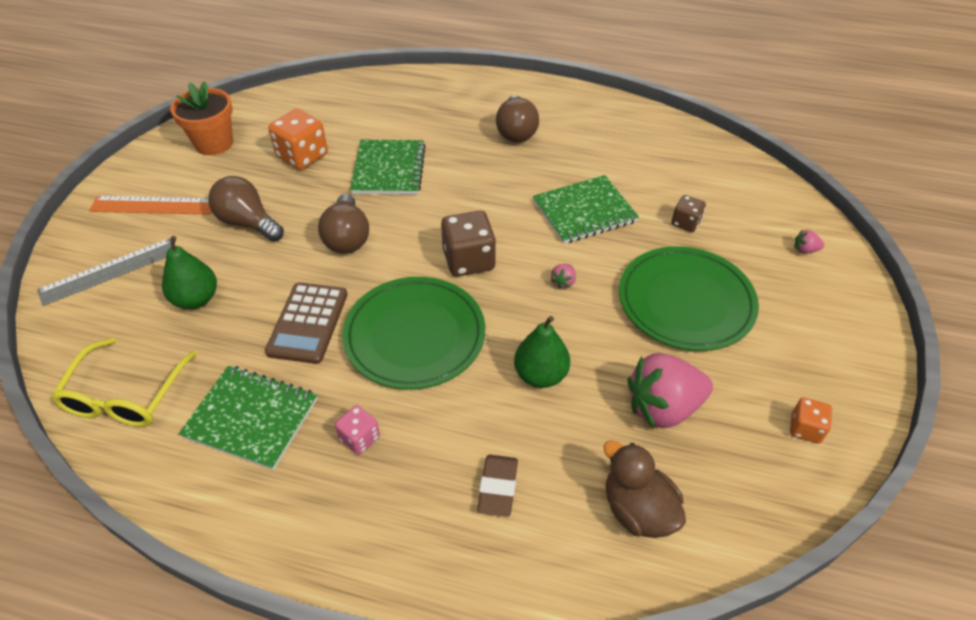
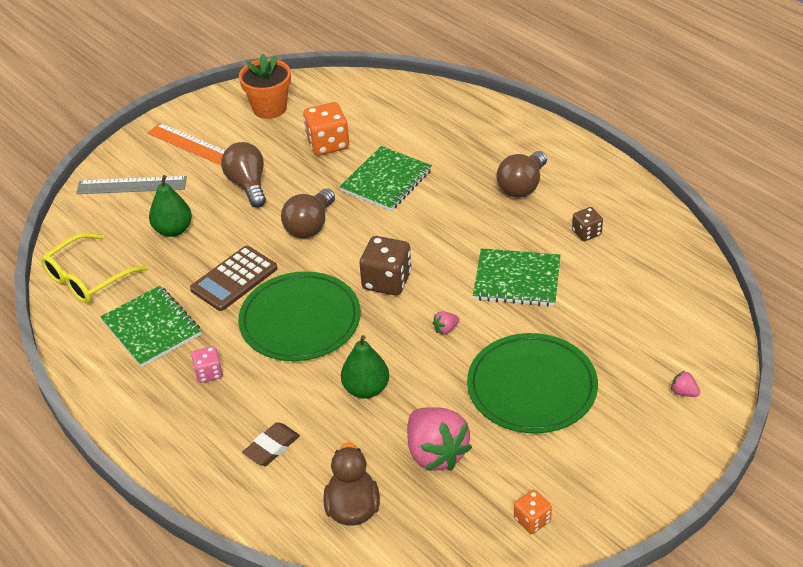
camera: 35 degrees right, 5 degrees down
pink strawberry [627,353,713,428] -> pink strawberry turned 135 degrees counterclockwise [407,407,472,471]
brown dice [671,195,706,232] -> brown dice moved to [572,207,603,241]

